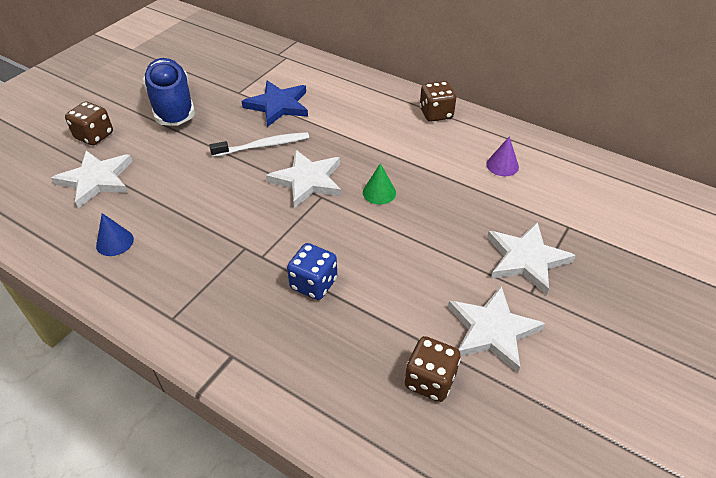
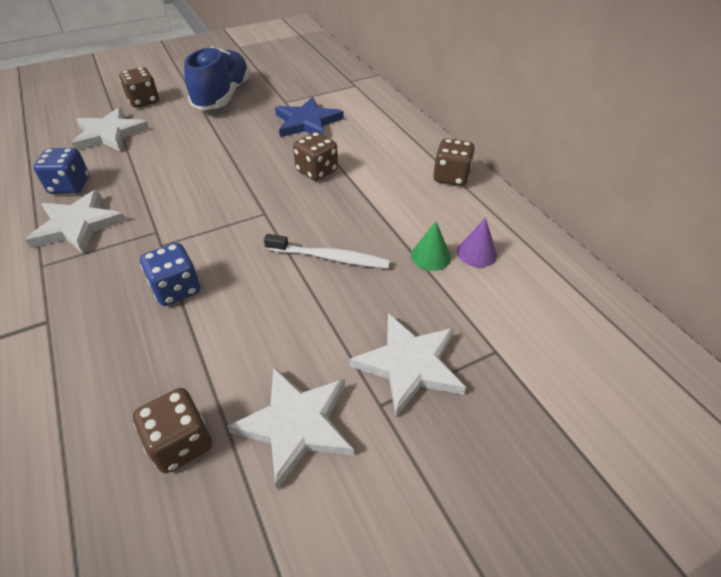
camera: 30 degrees right, 0 degrees up
blue cone [96,213,134,256] -> blue dice [33,148,89,194]
white toothbrush [209,132,309,157] -> white toothbrush moved to [264,234,390,269]
white star [266,150,341,208] -> white star moved to [25,189,126,254]
green cone [363,163,396,204] -> green cone moved to [411,221,451,271]
none -> brown dice [293,132,338,181]

